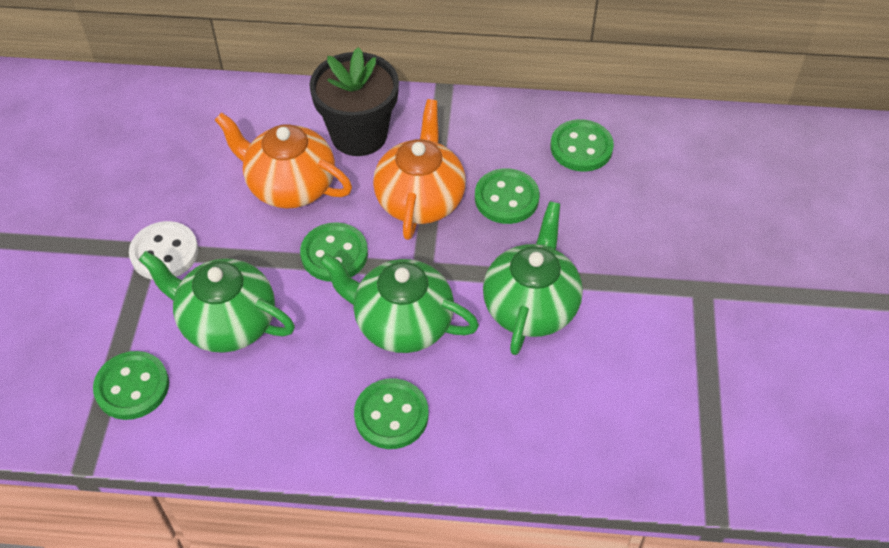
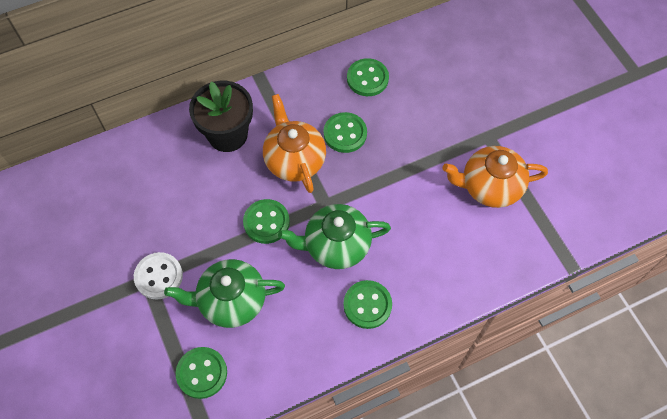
camera: 30 degrees left, 10 degrees up
orange teapot [215,112,352,208] -> orange teapot moved to [442,146,548,208]
green teapot [483,202,583,355] -> none

